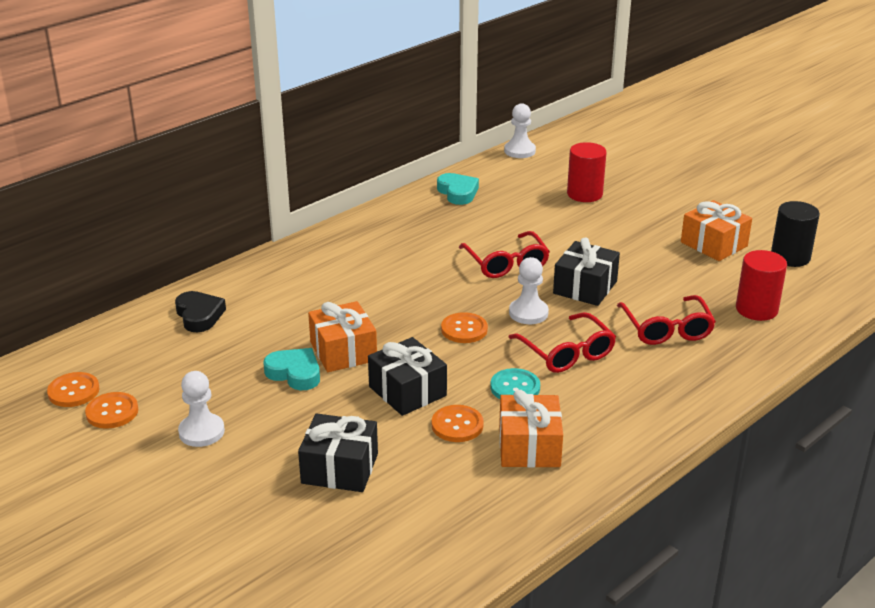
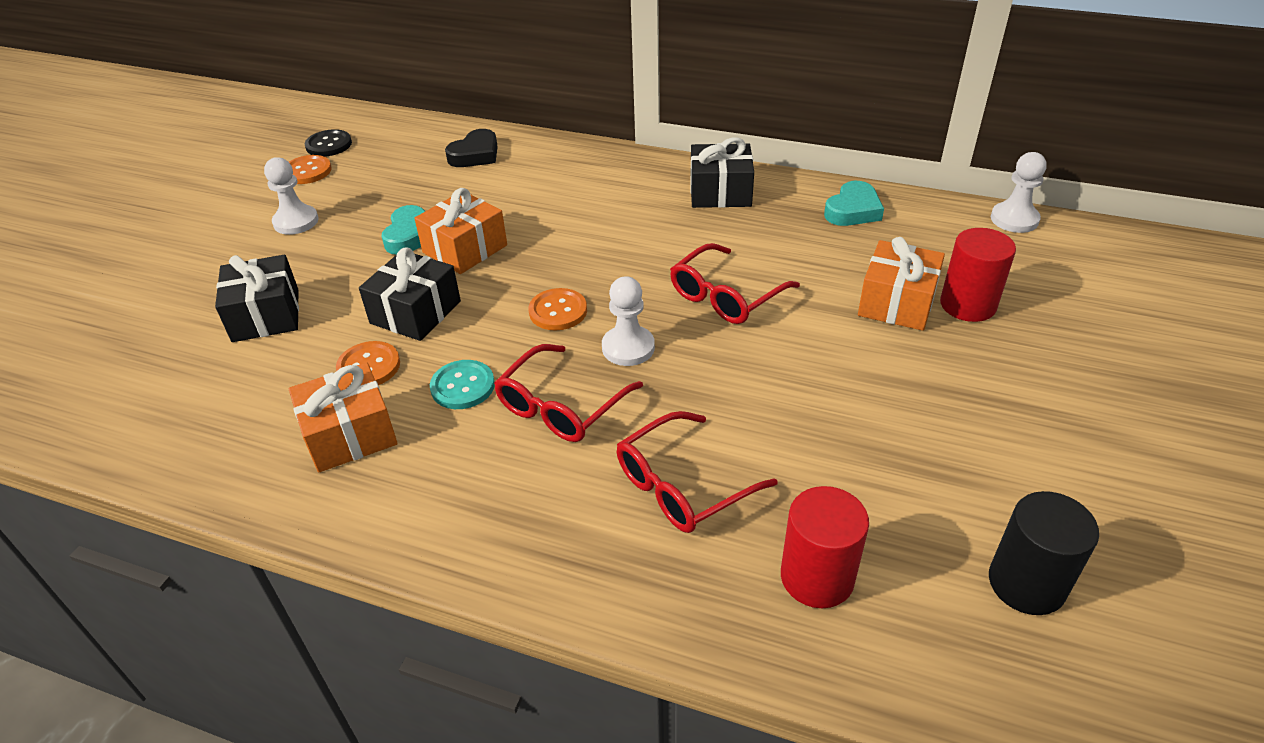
camera: 65 degrees right, 10 degrees up
orange button [47,372,100,407] -> black button [305,129,352,157]
black gift [553,237,620,306] -> black gift moved to [690,137,754,208]
orange gift [681,200,752,261] -> orange gift moved to [858,237,945,331]

